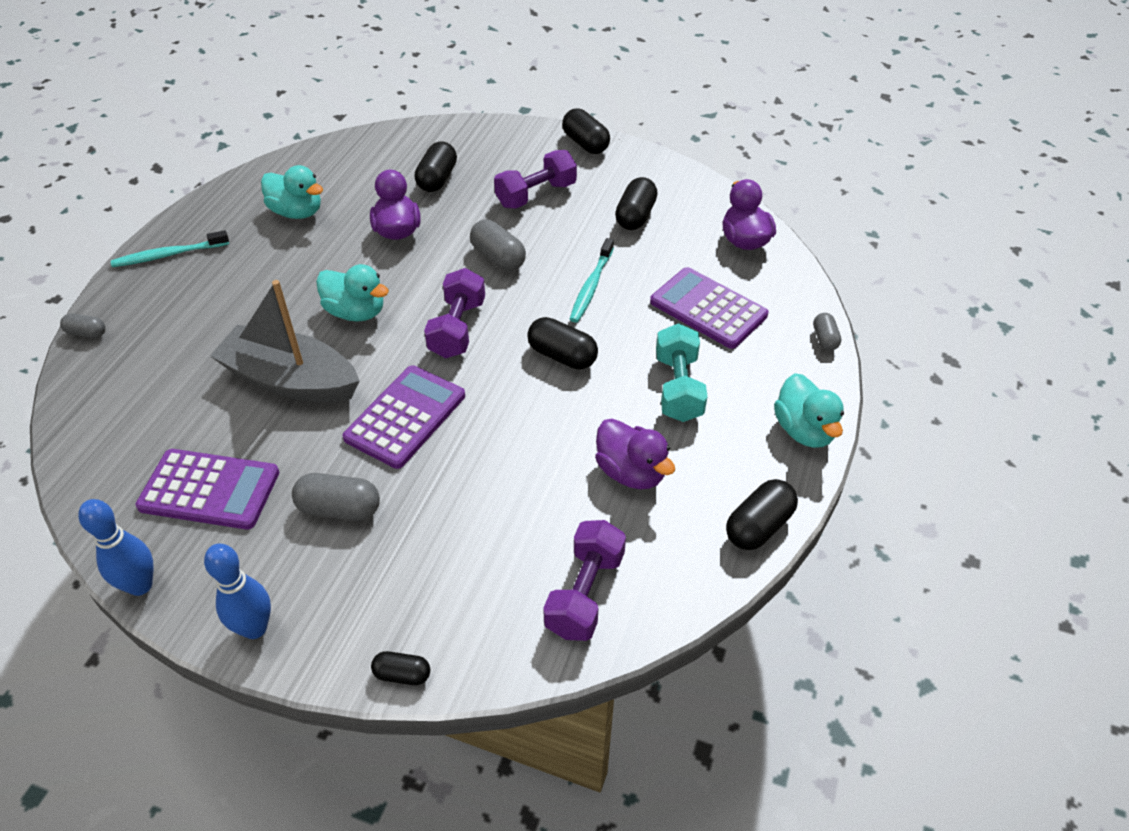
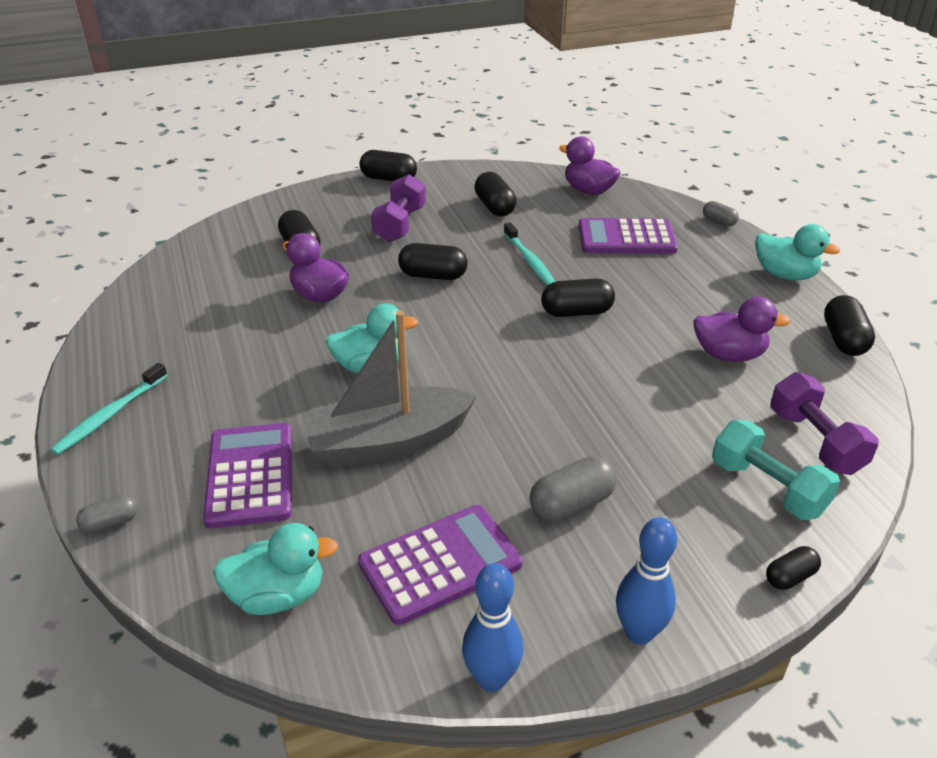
camera: 40 degrees left, 10 degrees down
turquoise duck [261,165,323,219] -> turquoise duck moved to [213,523,338,615]
purple calculator [343,365,465,469] -> purple calculator moved to [203,423,292,529]
purple dumbbell [424,268,485,358] -> none
grey capsule [470,220,526,271] -> black capsule [398,243,467,280]
turquoise dumbbell [656,323,708,422] -> turquoise dumbbell moved to [712,420,840,520]

